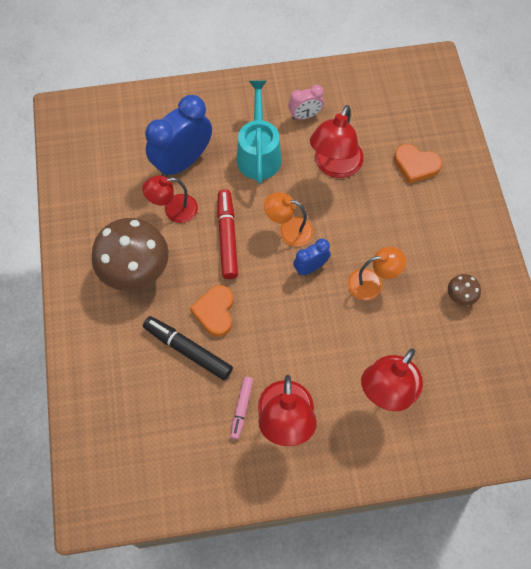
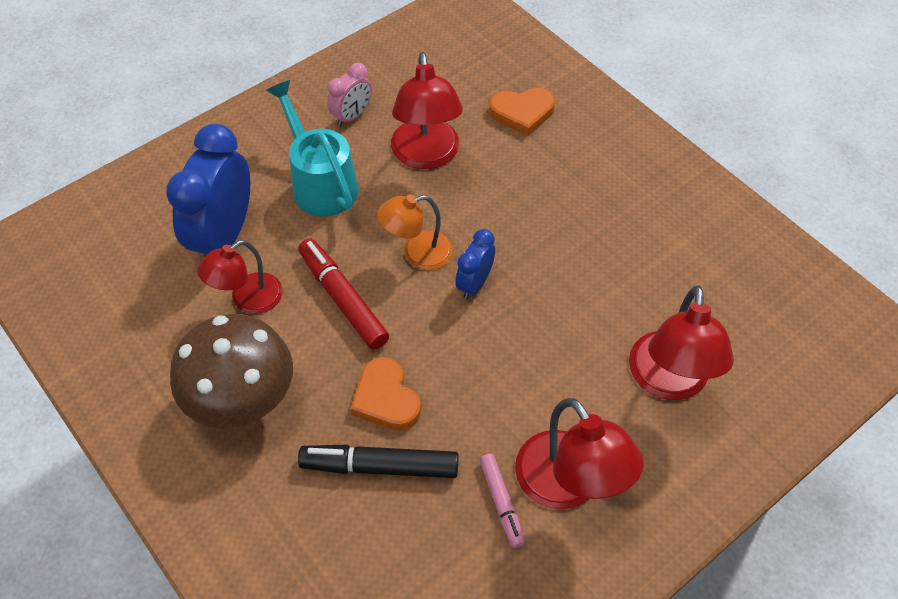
camera: 30 degrees left, 10 degrees down
orange lamp [347,247,406,300] -> none
brown mushroom [448,274,481,306] -> none

